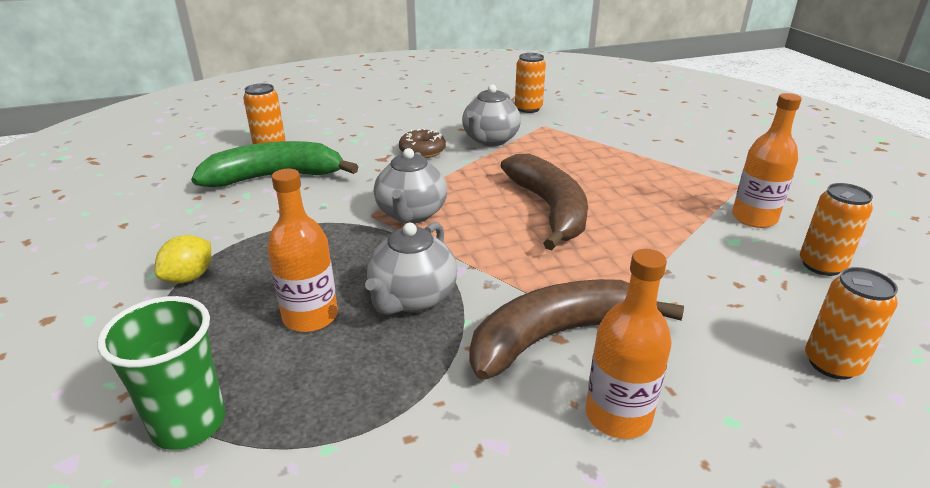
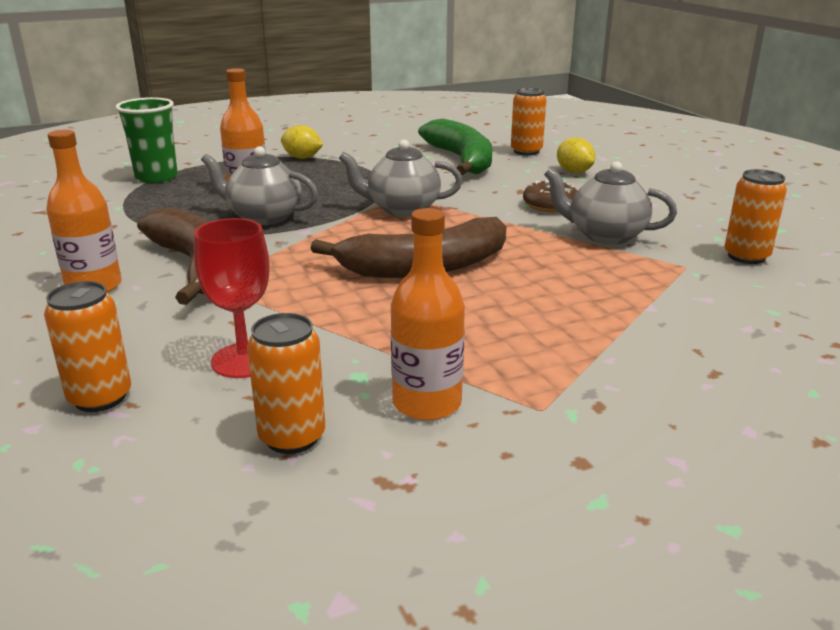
camera: 85 degrees right, 5 degrees down
none -> red goblet [194,218,270,378]
none -> yellow lemon [557,138,595,173]

